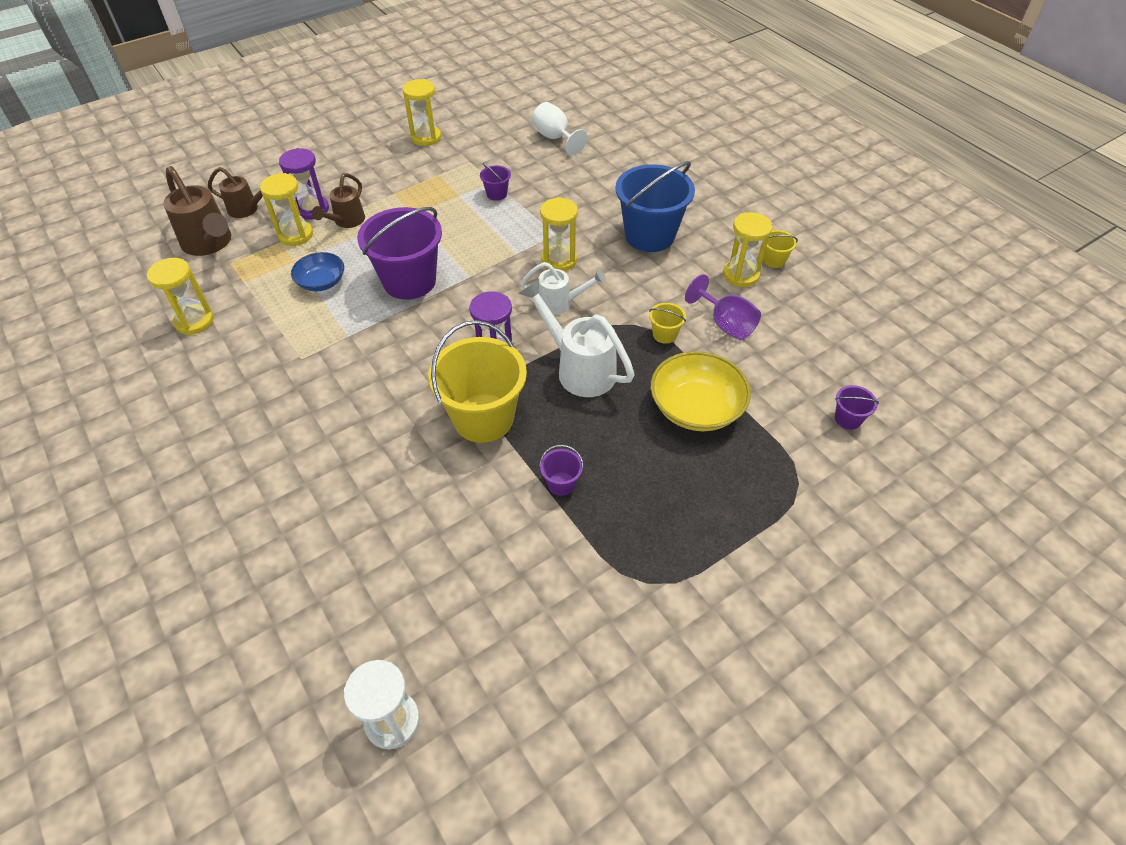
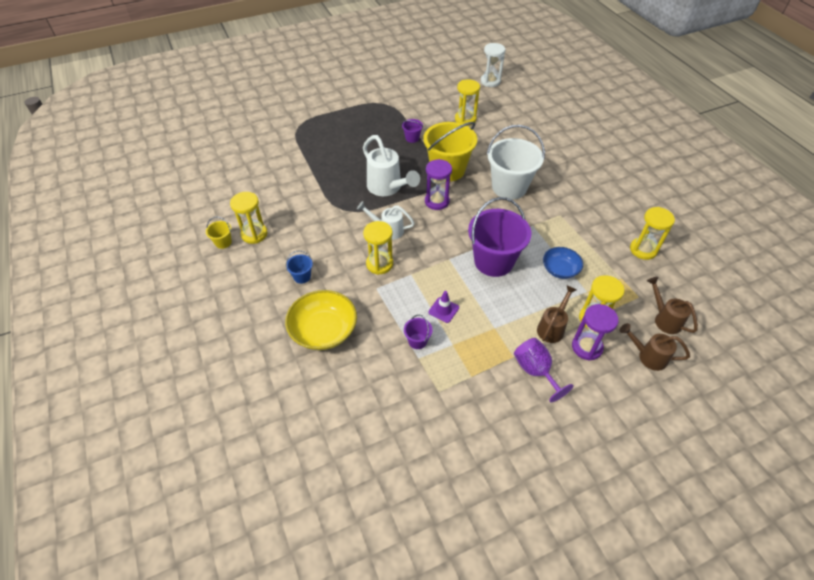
camera: 170 degrees left, 0 degrees up
brown watering can [163,166,231,256] -> brown watering can [647,277,698,334], size x0.62
yellow hourglass [403,79,441,146] -> yellow hourglass moved to [455,79,480,126]
white goblet [532,102,587,155] -> none
blue bucket [615,161,695,252] -> blue bucket [286,251,313,284], size x0.43
yellow bucket [649,303,686,344] -> none
yellow bowl [651,351,751,431] -> yellow bowl moved to [285,290,357,350]
purple goblet [685,274,761,340] -> purple goblet moved to [514,338,573,403]
purple bucket [835,385,879,430] -> none
none -> purple traffic cone [429,291,459,323]
none -> white bucket [487,125,545,200]

